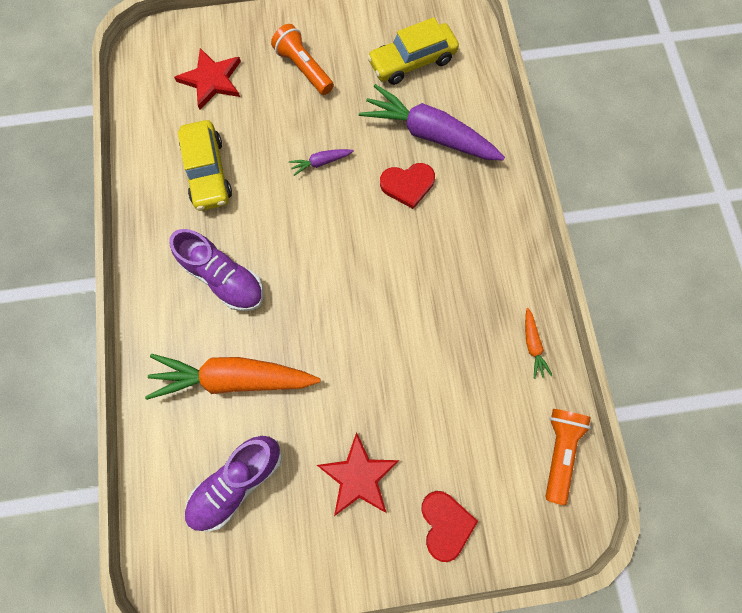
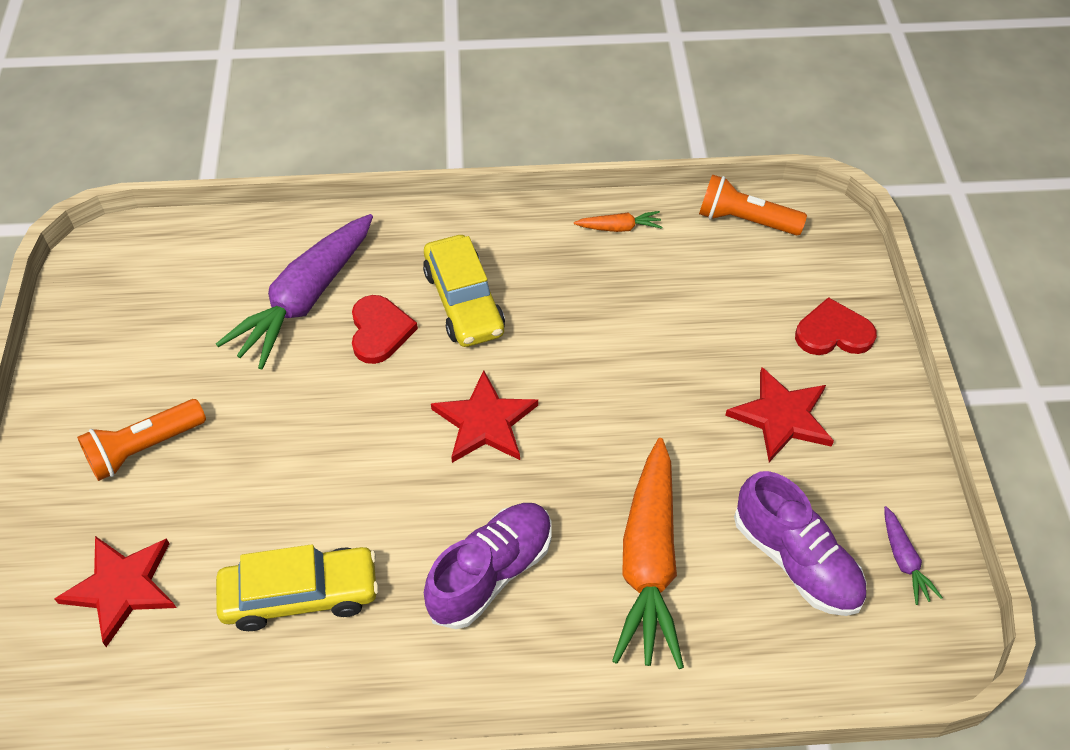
camera: 85 degrees left, 20 degrees down
purple carrot [289,149,354,176] -> purple carrot moved to [884,506,943,605]
yellow car [367,17,459,85] -> yellow car moved to [423,235,505,347]
none -> red star [431,370,538,463]

